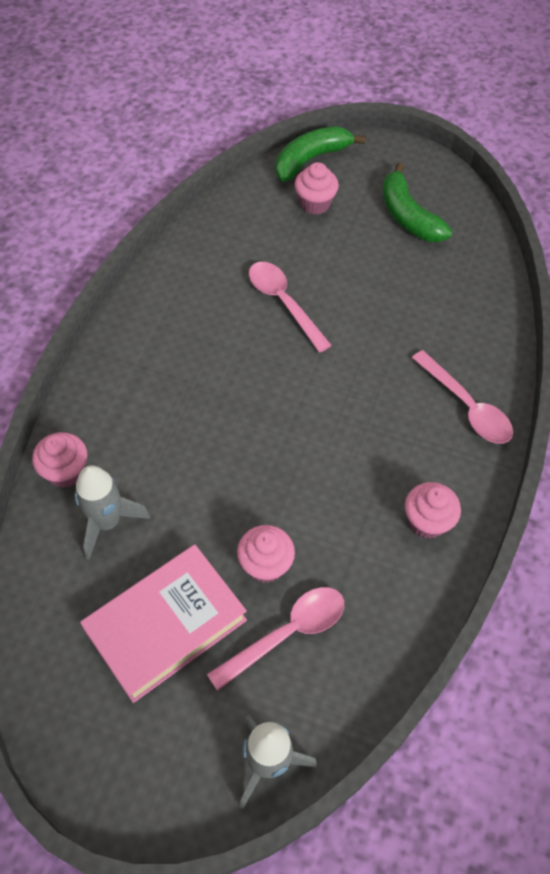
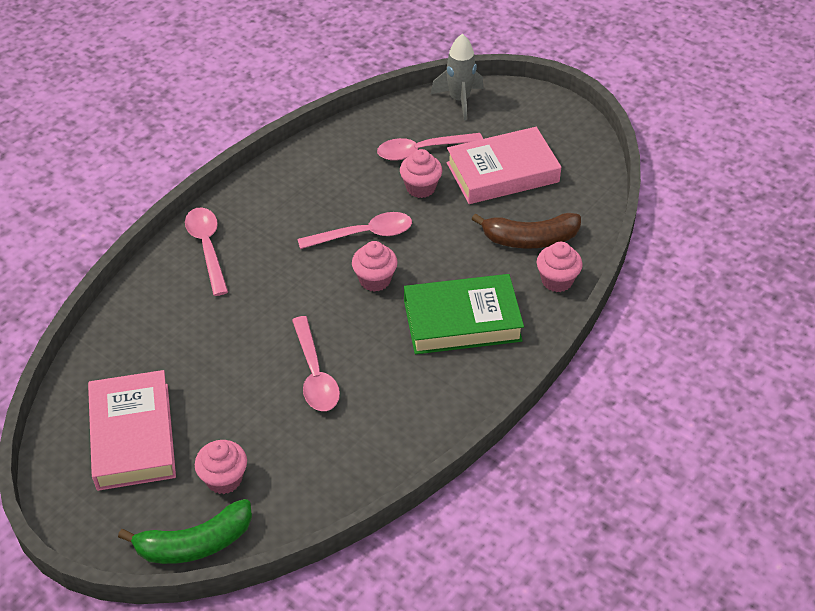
camera: 160 degrees left, 10 degrees down
grey rocket [75,465,150,560] -> brown banana [472,213,581,248]
green banana [383,162,452,242] -> pink book [88,370,176,491]
pink cupcake [405,482,461,539] -> pink cupcake moved to [352,241,398,292]
none -> pink spoon [298,212,412,249]
none -> green book [404,274,524,354]

